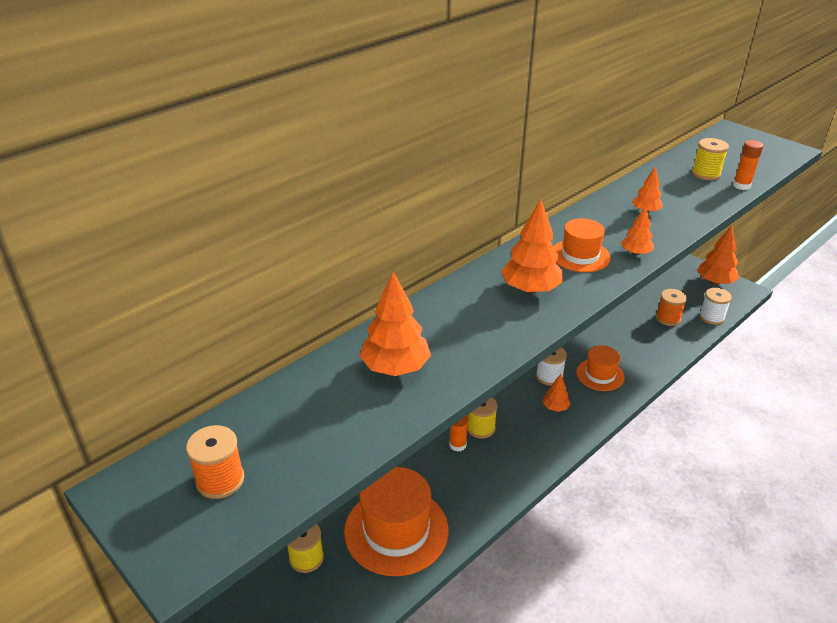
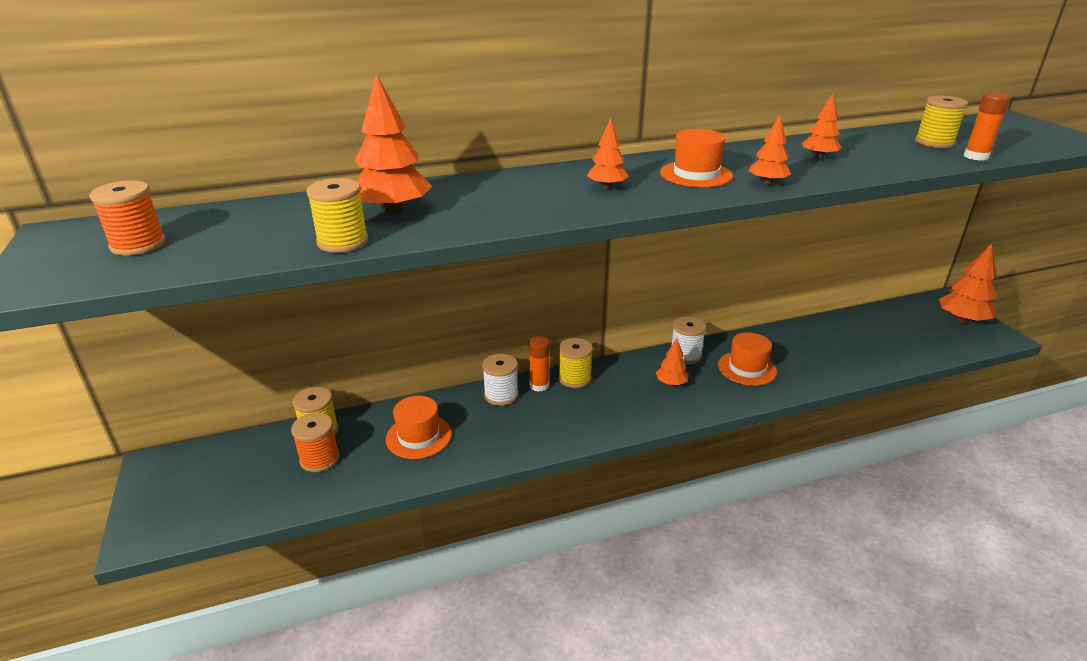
camera: 25 degrees right, 5 degrees down
orange hat [344,467,448,576] -> orange hat [386,396,452,459], size x0.56
orange tree [501,199,563,294] -> orange tree [587,118,629,189], size x0.56
orange spool [656,289,687,326] -> orange spool moved to [291,413,340,472]
white spool [699,288,732,325] -> white spool moved to [482,354,518,406]
none -> yellow spool [306,178,368,253]

